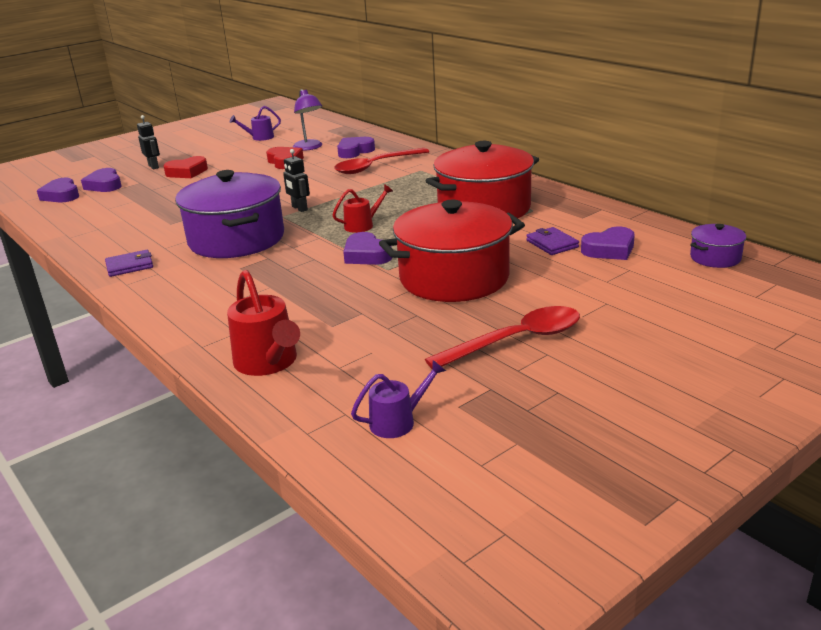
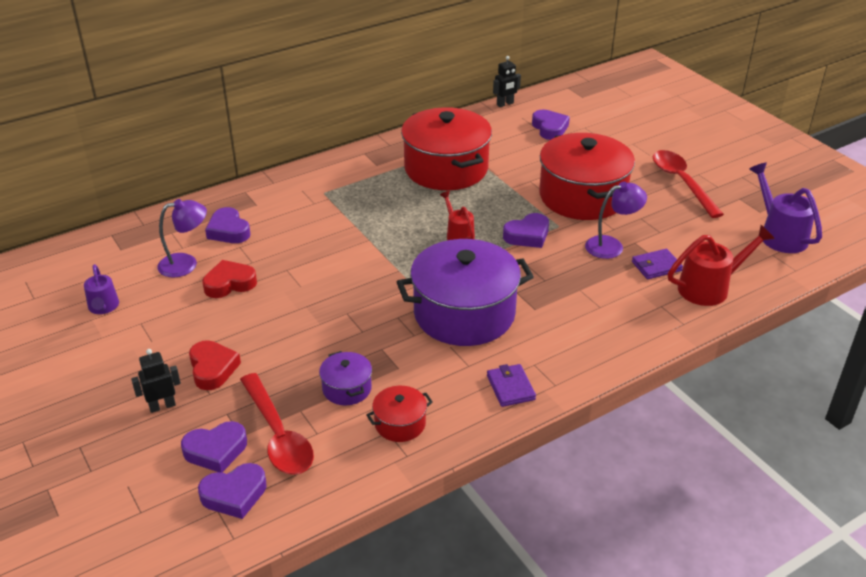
camera: 85 degrees left, 10 degrees up
black robot [283,149,310,212] -> black robot moved to [493,56,521,107]
red spoon [334,148,429,174] -> red spoon moved to [240,373,314,475]
purple watering can [351,360,446,438] -> purple watering can [749,163,822,253], size x1.64
purple wallet [526,227,579,255] -> purple wallet moved to [632,249,683,279]
purple pot [690,224,746,268] -> purple pot moved to [319,351,372,405]
none -> red pot [366,386,433,442]
none -> purple lamp [585,182,647,259]

